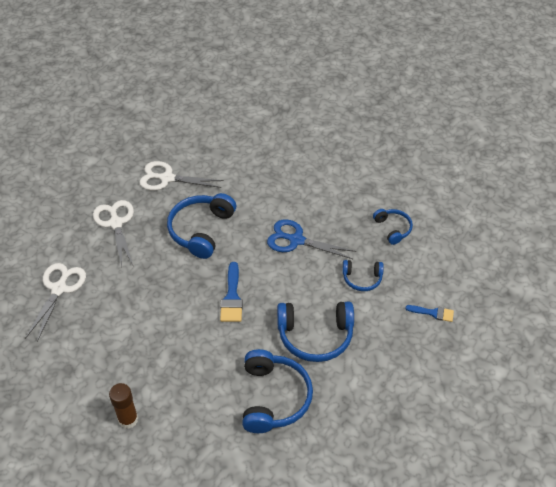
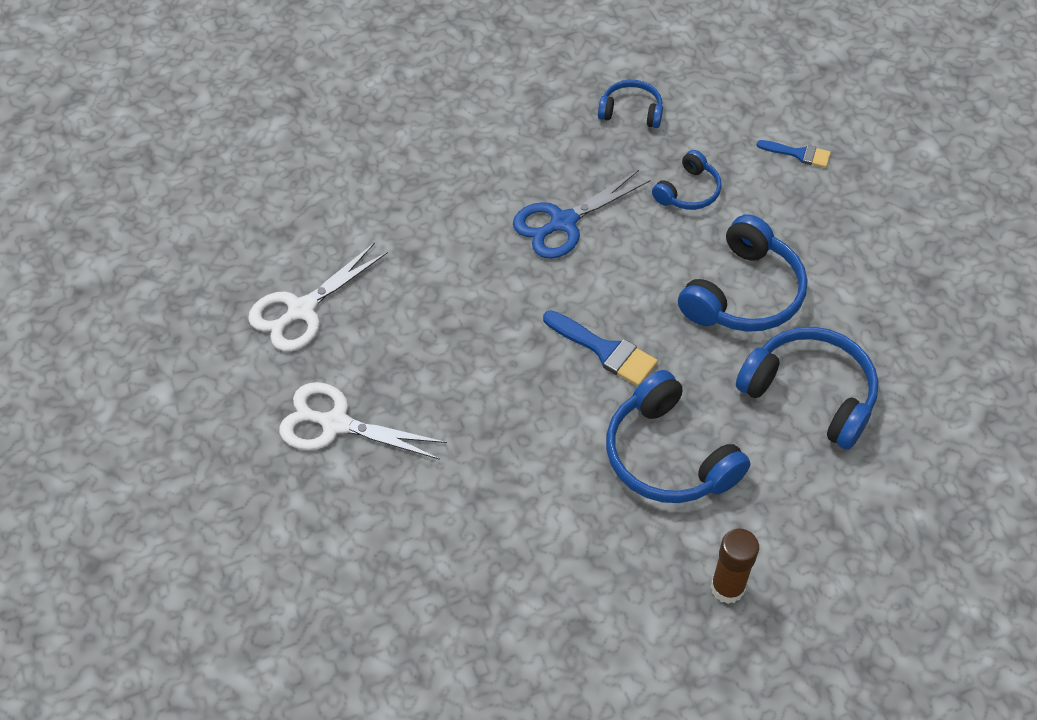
camera: 55 degrees left, 5 degrees up
white scissors [25,263,86,341] -> none
blue headphones [167,193,236,259] -> blue headphones moved to [606,370,751,503]
blue brush [405,305,454,322] -> blue brush turned 60 degrees clockwise [757,140,831,168]

